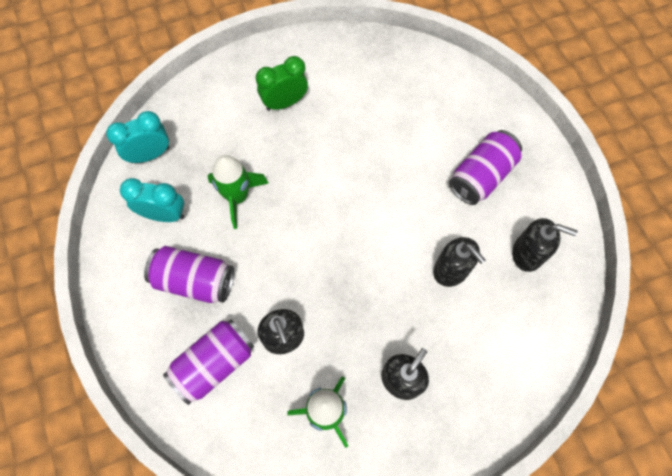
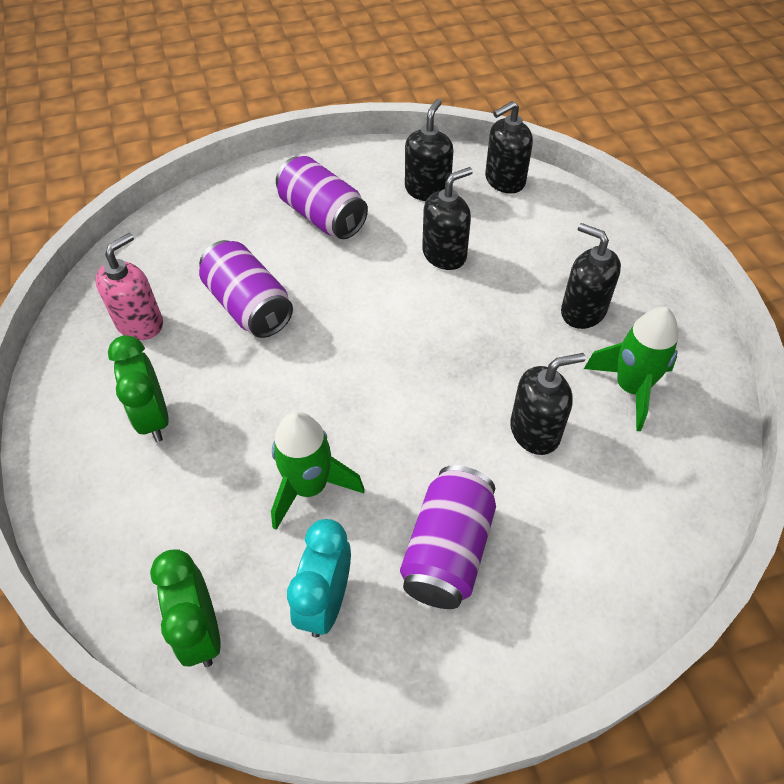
camera: 85 degrees left, 15 degrees down
turquoise clock [106,111,169,163] -> green clock [150,549,221,667]
purple can [163,319,255,405] -> purple can moved to [199,240,293,338]
none -> pink soap dispenser [95,233,163,340]
none -> black soap dispenser [485,101,533,193]

